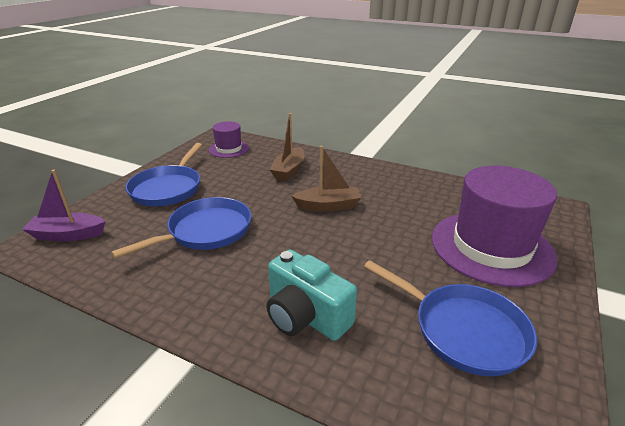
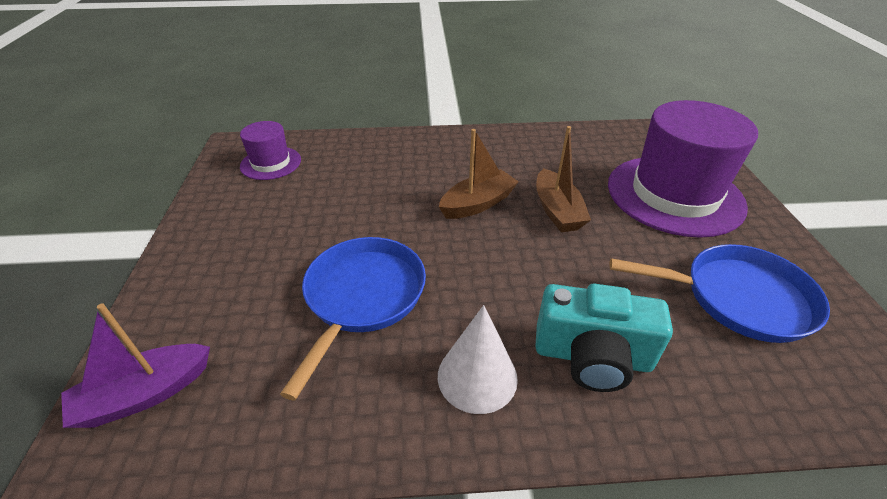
camera: 30 degrees left, 10 degrees up
blue pan [125,143,202,206] -> none
brown boat [269,113,304,181] -> brown boat moved to [536,126,591,232]
none -> white cone [438,305,518,414]

